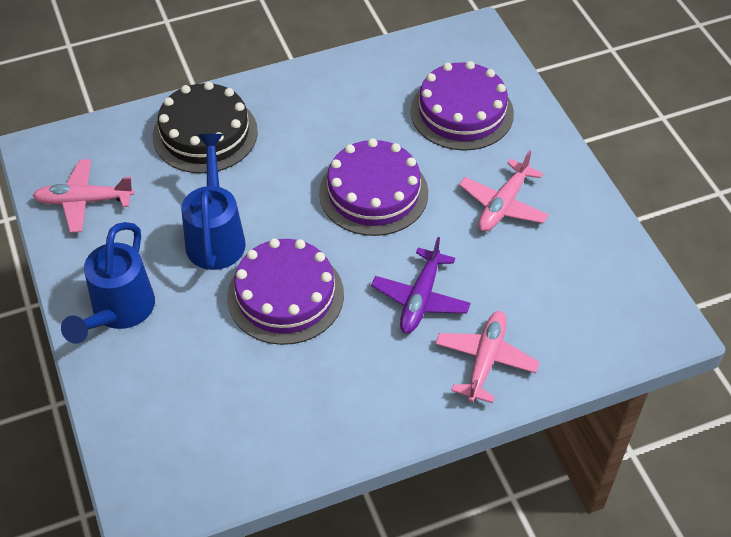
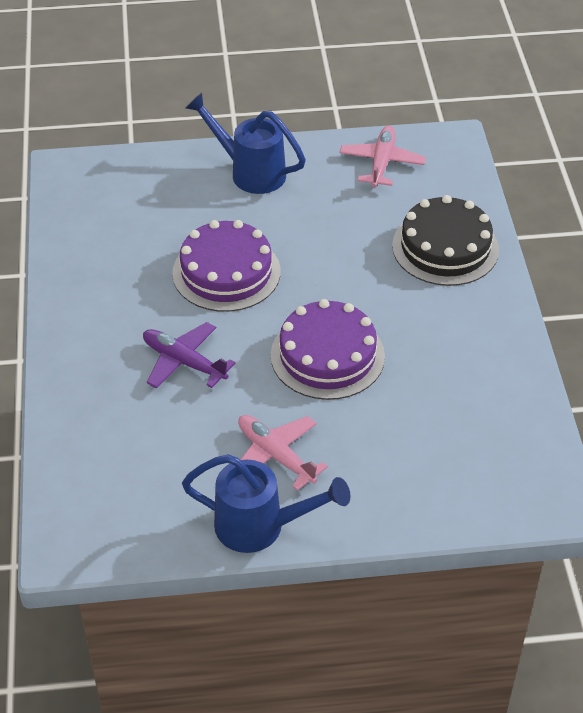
camera: 105 degrees right, 5 degrees down
blue watering can [181,134,246,270] -> blue watering can moved to [182,454,350,553]
purple cake [410,61,514,151] -> none
pink plane [435,311,540,403] -> none

